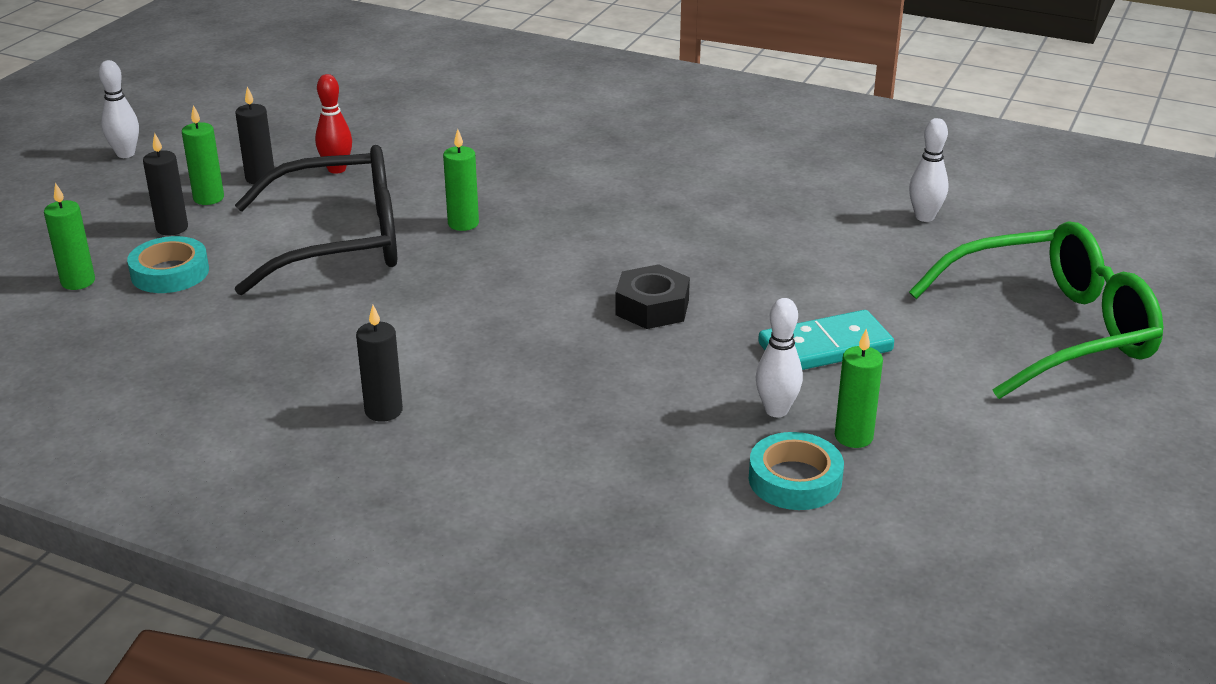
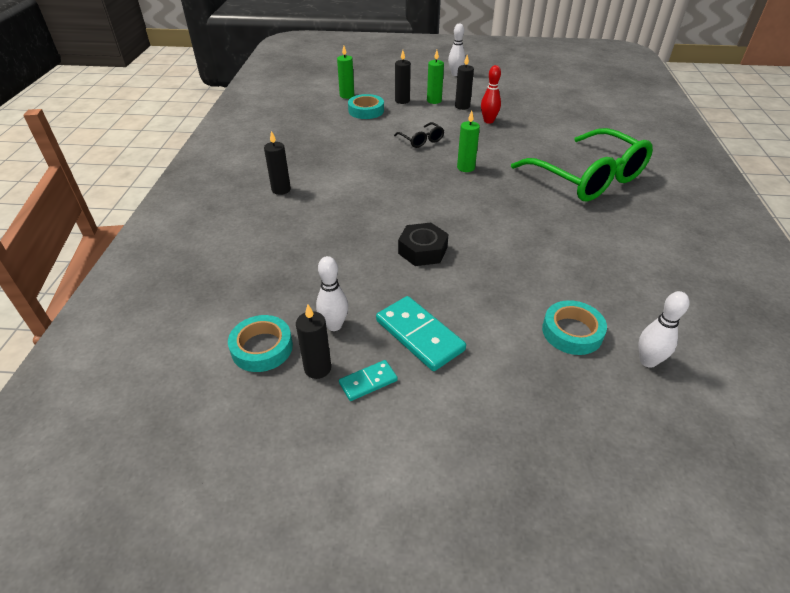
camera: 70 degrees right, 10 degrees up
black glasses [235,145,397,295] -> black glasses [394,122,444,148], size x0.41
green candle [835,329,883,448] -> black candle [296,304,331,379]
green glasses [909,221,1163,399] -> green glasses moved to [511,128,653,202]
none -> turquoise domino [339,360,398,401]
none -> turquoise tape [542,300,607,355]

